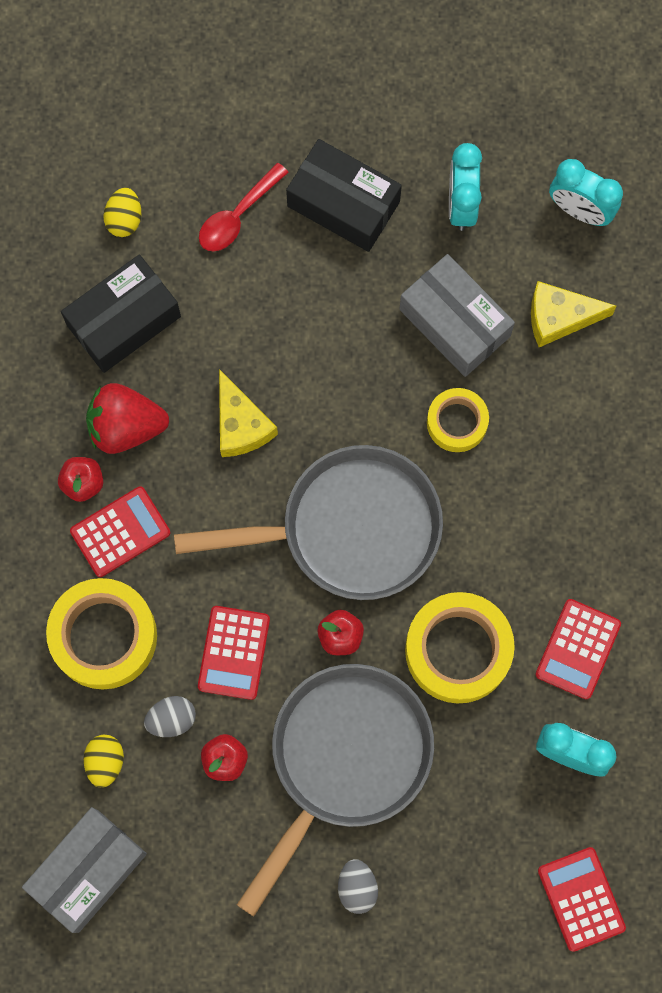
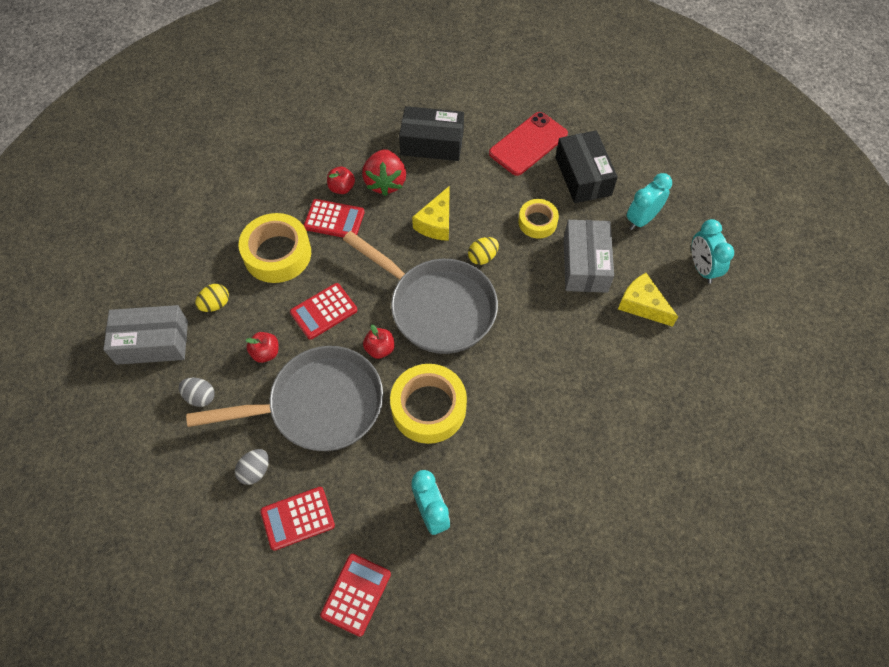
camera: 45 degrees right, 15 degrees down
red strawberry [86,383,169,454] -> red strawberry turned 135 degrees counterclockwise [362,149,406,196]
yellow egg [103,188,141,237] -> yellow egg moved to [468,237,499,265]
grey egg [144,696,196,737] -> grey egg moved to [179,378,215,407]
red spoon [199,163,289,251] -> red phone [489,112,568,176]
yellow tape [427,388,489,452] -> yellow tape moved to [518,199,559,239]
red calculator [535,599,621,699] -> red calculator moved to [260,487,335,551]

